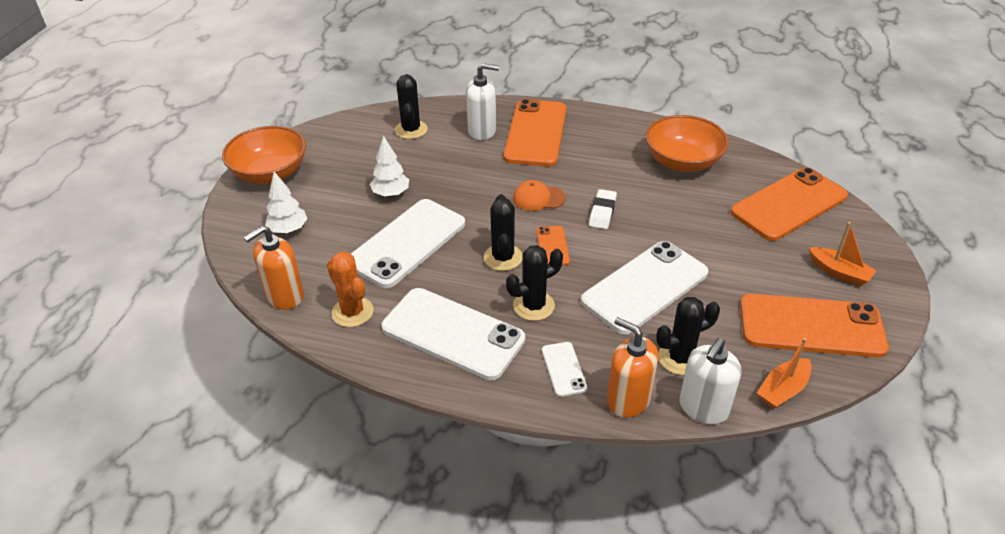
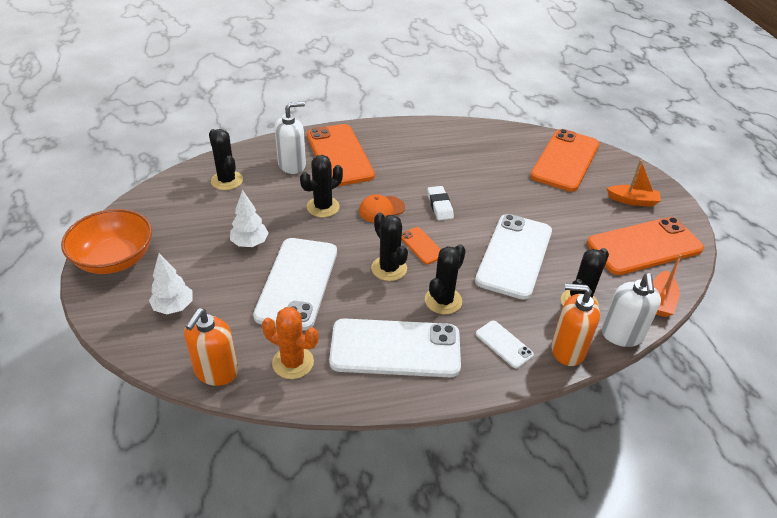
camera: 30 degrees left, 0 degrees up
orange bowl [646,115,729,172] -> none
none -> black cactus [300,155,343,217]

